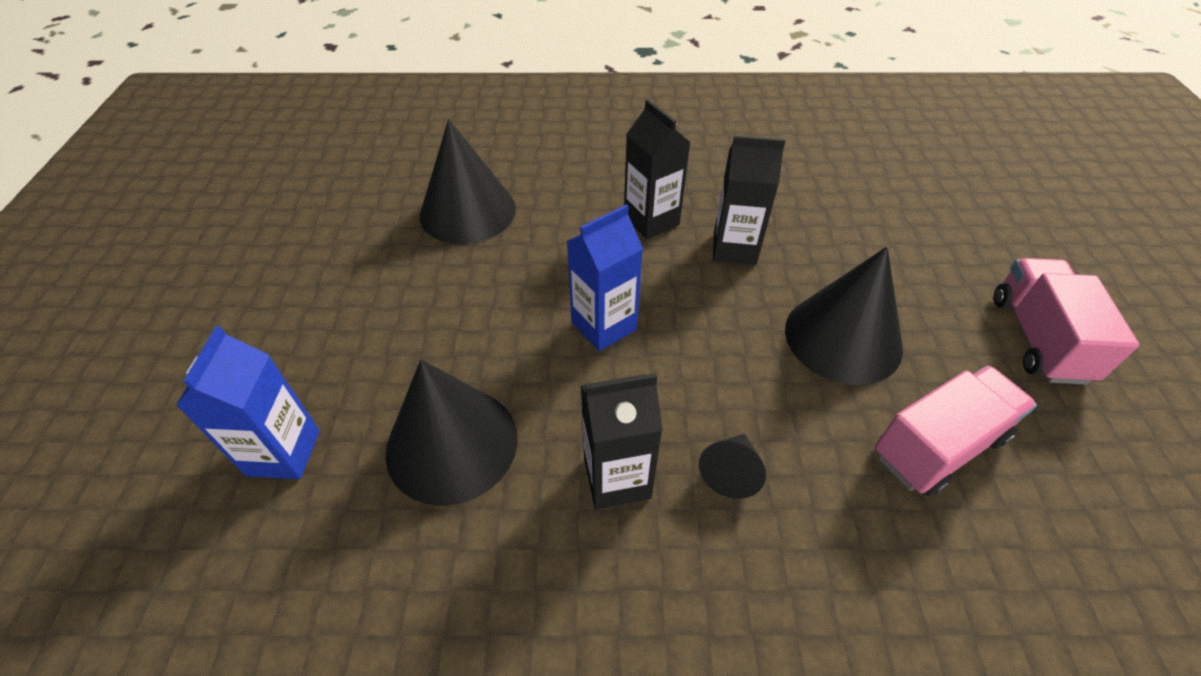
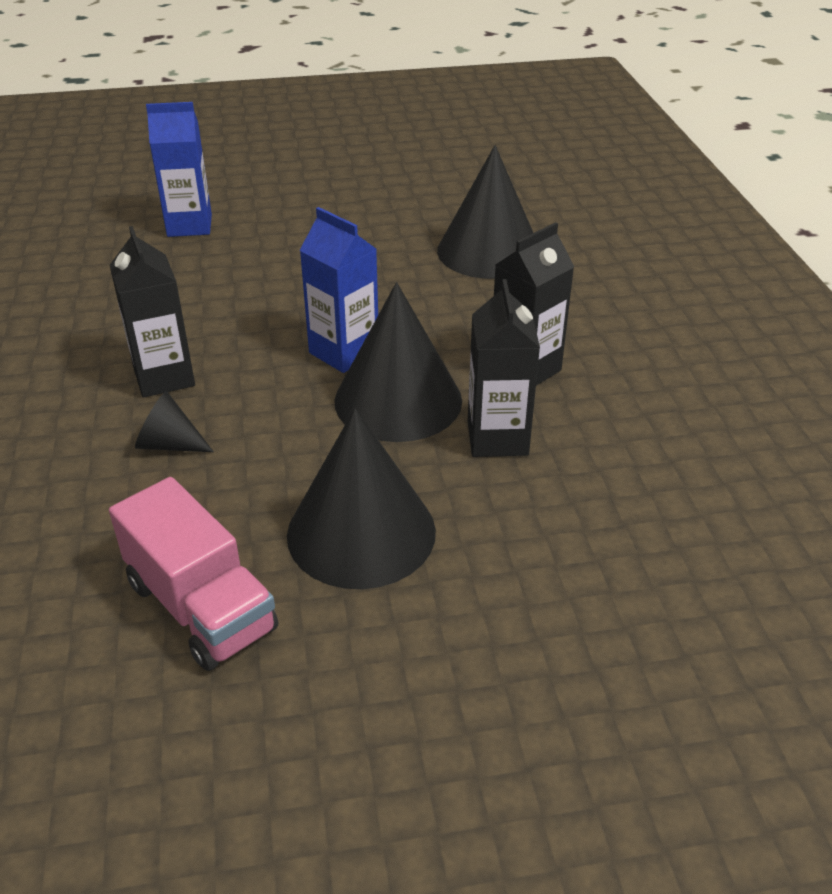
camera: 80 degrees right, 10 degrees down
black cone [385,359,518,506] -> black cone moved to [334,282,462,442]
pink truck [994,258,1139,385] -> none

